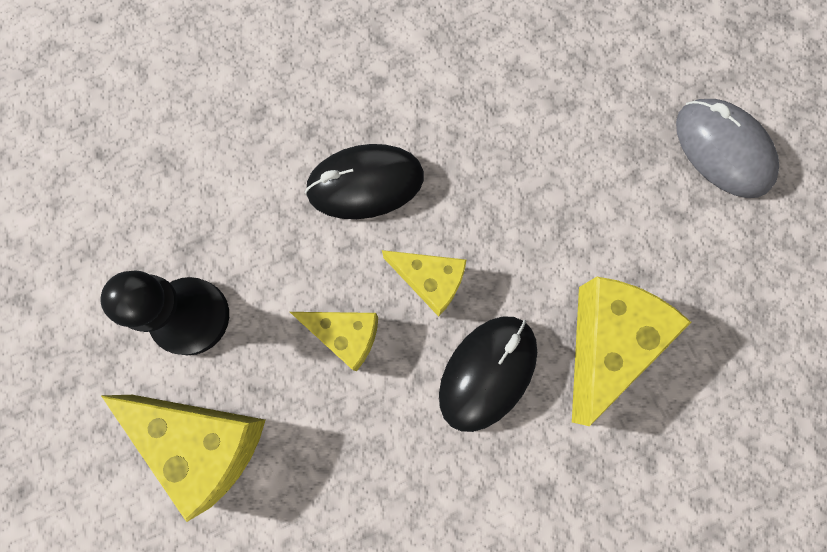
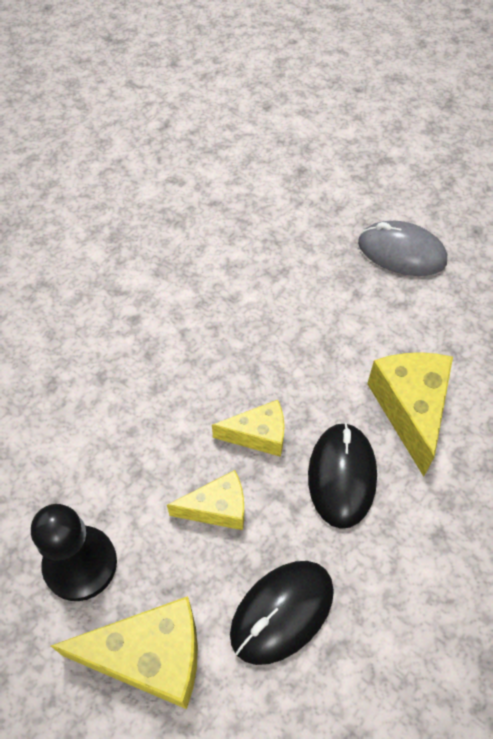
camera: 30 degrees left, 20 degrees down
black mouse [305,144,424,219] -> black mouse moved to [230,561,334,665]

